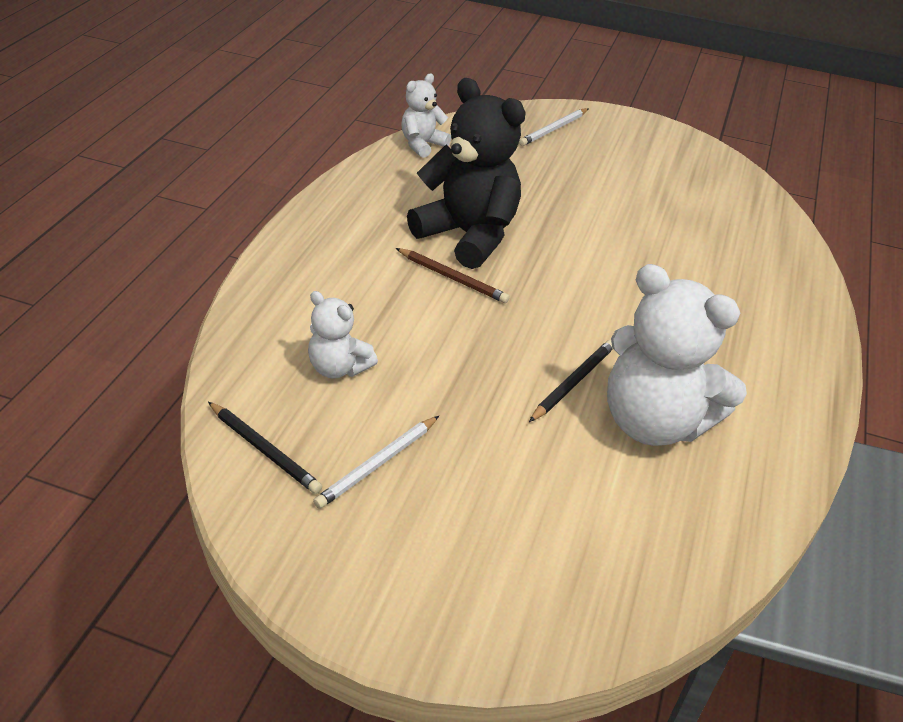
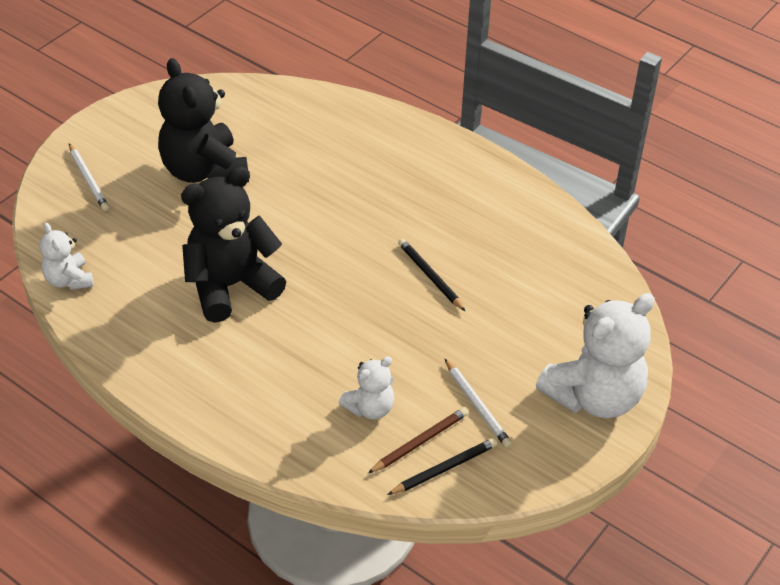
camera: 70 degrees left, 5 degrees up
brown pencil [396,248,510,303] -> brown pencil moved to [368,407,468,473]
white teddy bear [607,264,747,446] -> white teddy bear moved to [536,293,655,418]
none -> black teddy bear [158,58,249,183]

